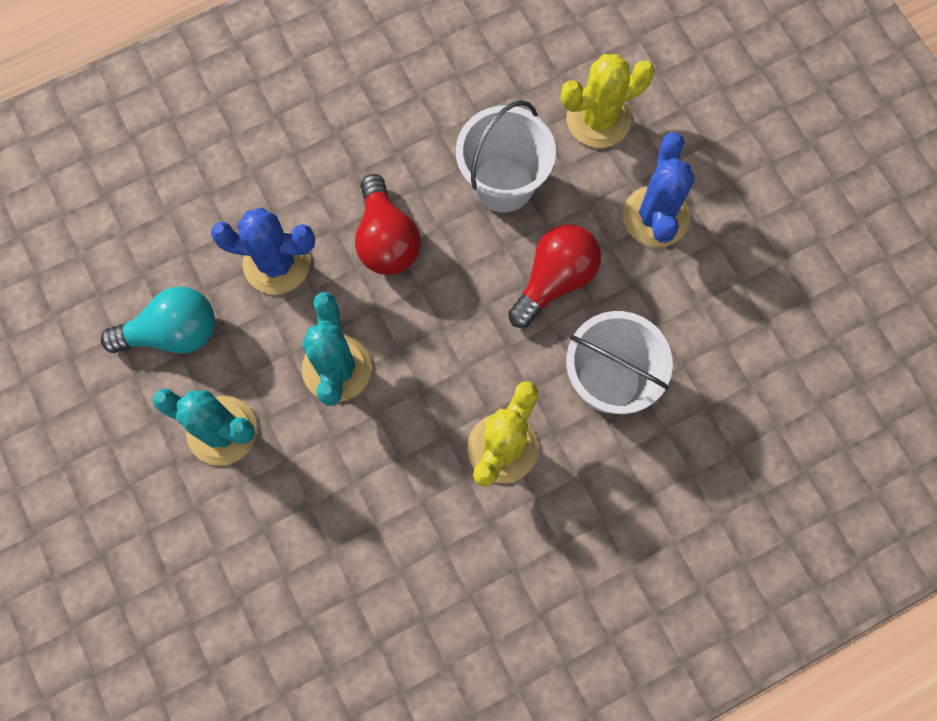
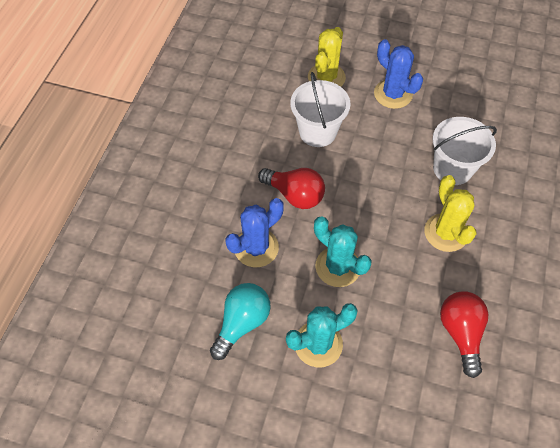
camera: 45 degrees left, 15 degrees down
red light bulb [508,224,601,328] -> red light bulb moved to [440,291,488,378]

